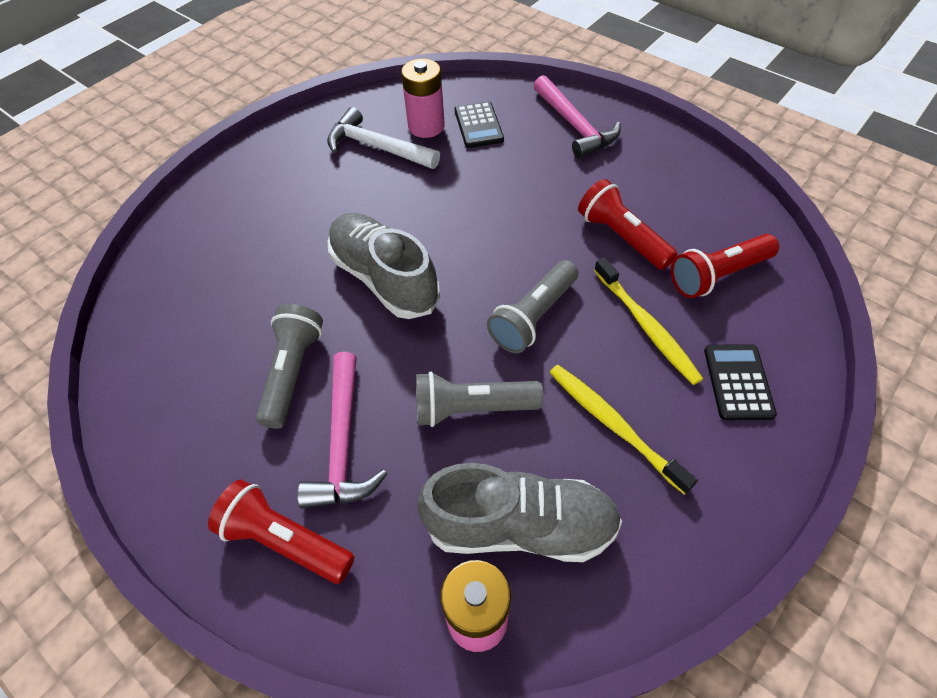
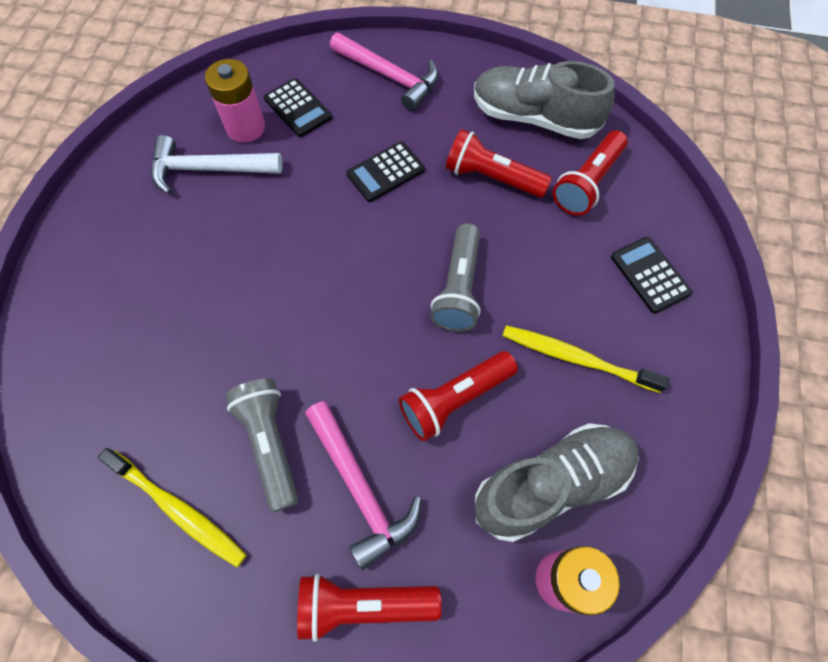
camera: 30 degrees left, 10 degrees up
grey shoe [328,213,440,319] -> grey shoe moved to [474,61,615,139]
grey flashlight [416,372,544,427] -> red flashlight [399,351,518,441]
yellow toothbrush [594,257,703,385] -> yellow toothbrush moved to [98,448,247,567]
none -> black calculator [347,141,425,202]

